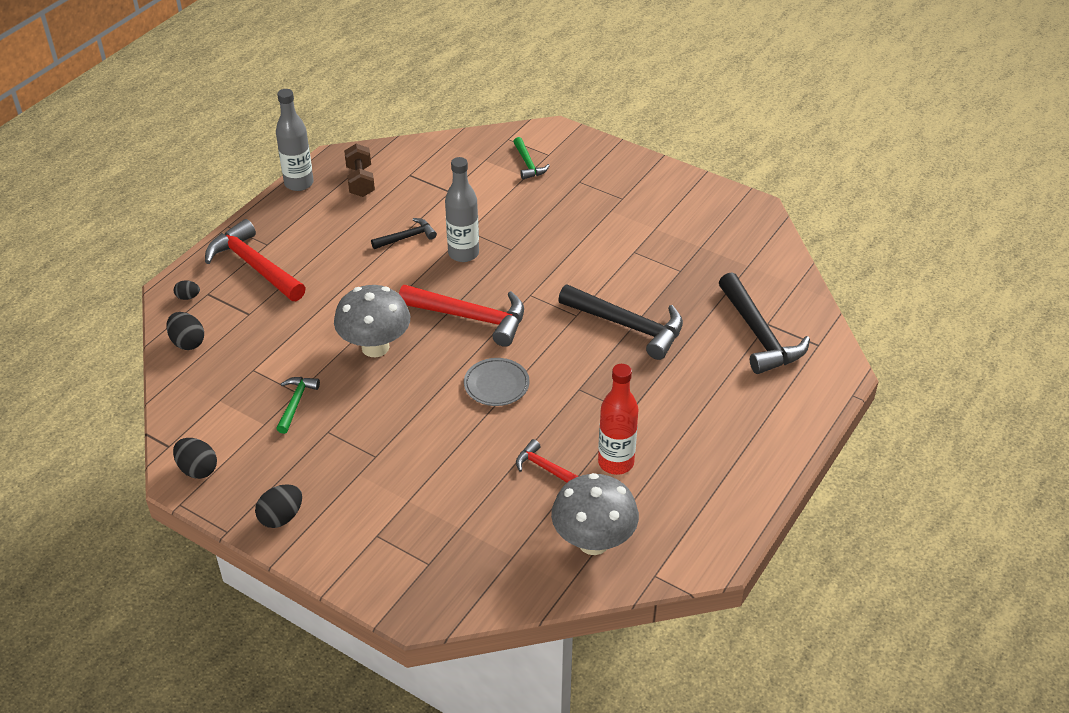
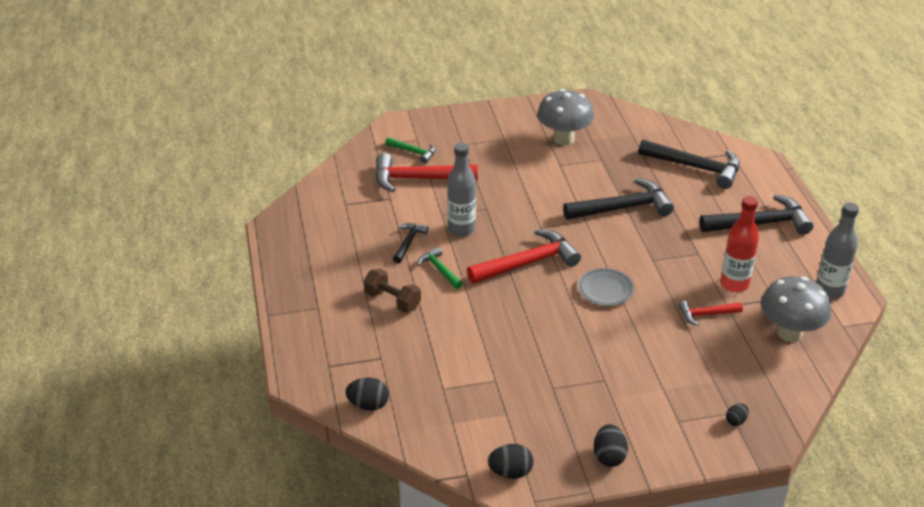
camera: 45 degrees left, 5 degrees down
black egg [174,280,200,300] -> black egg moved to [726,404,749,426]
red hammer [205,219,306,301] -> red hammer moved to [376,153,478,192]
grey bottle [276,89,314,191] -> grey bottle moved to [816,202,859,299]
green hammer [276,377,320,434] -> green hammer moved to [417,247,463,289]
grey mushroom [334,285,410,357] -> grey mushroom moved to [537,89,594,145]
brown dumbbell [344,144,375,197] -> brown dumbbell moved to [364,269,421,313]
none -> black hammer [699,194,814,235]

